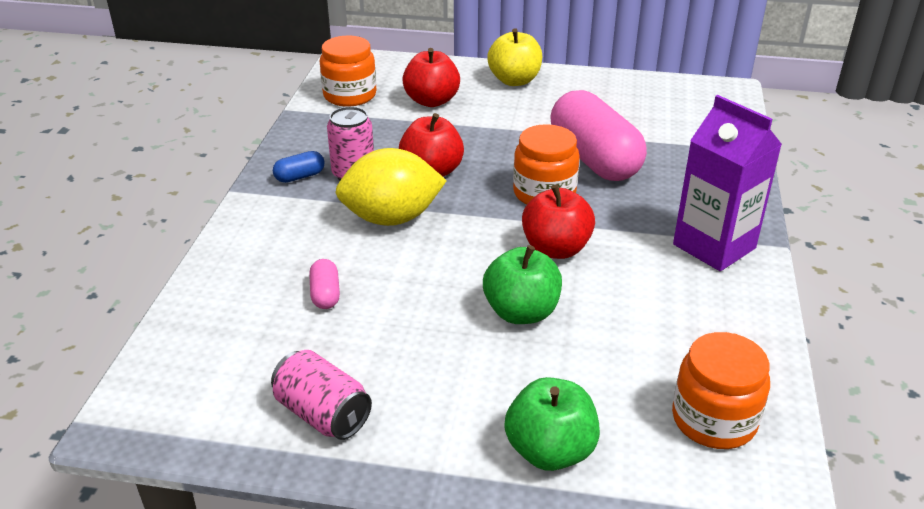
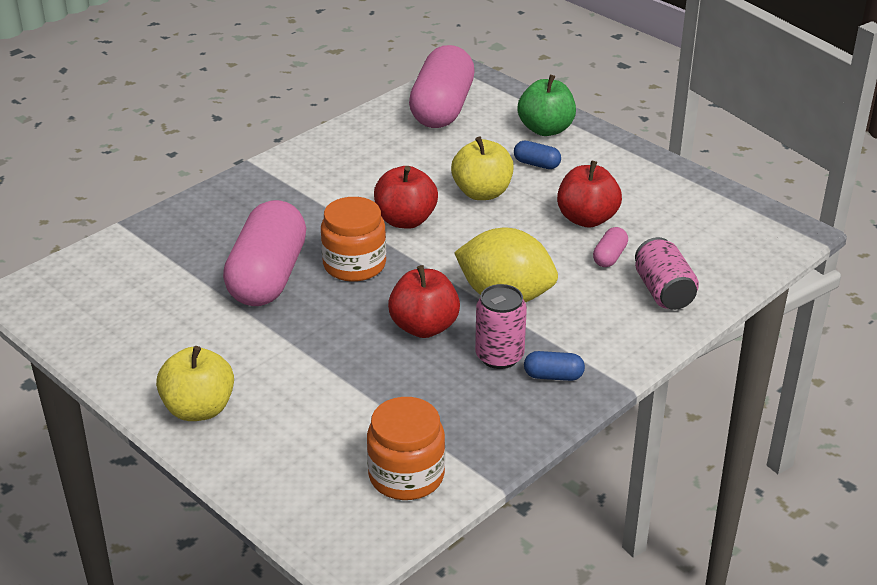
camera: 145 degrees left, 0 degrees up
pink can [271,350,372,440] -> pink can moved to [635,237,699,310]
red apple [402,48,460,107] -> red apple moved to [557,161,622,228]
green apple [483,245,562,324] -> yellow apple [451,136,514,200]
orange jar [672,332,770,449] -> pink capsule [409,45,475,128]
purple carton [673,95,782,271] -> none
none -> blue capsule [514,141,561,169]

